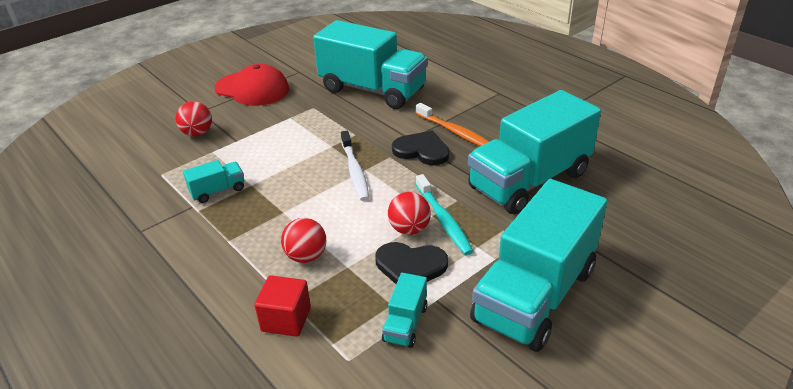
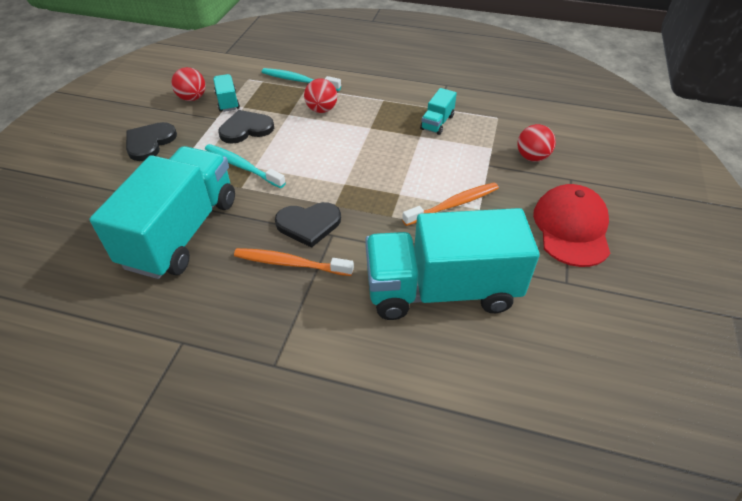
camera: 145 degrees right, 10 degrees up
red cap [215,64,289,106] -> red cap turned 105 degrees clockwise [533,184,610,267]
red cube [254,275,311,337] -> turquoise toothbrush [262,68,341,91]
white toothbrush [341,131,369,201] -> none
red ball [388,192,431,235] -> red ball moved to [171,67,205,101]
turquoise truck [470,179,607,352] -> black heart [126,122,177,161]
none -> orange toothbrush [402,183,499,226]

